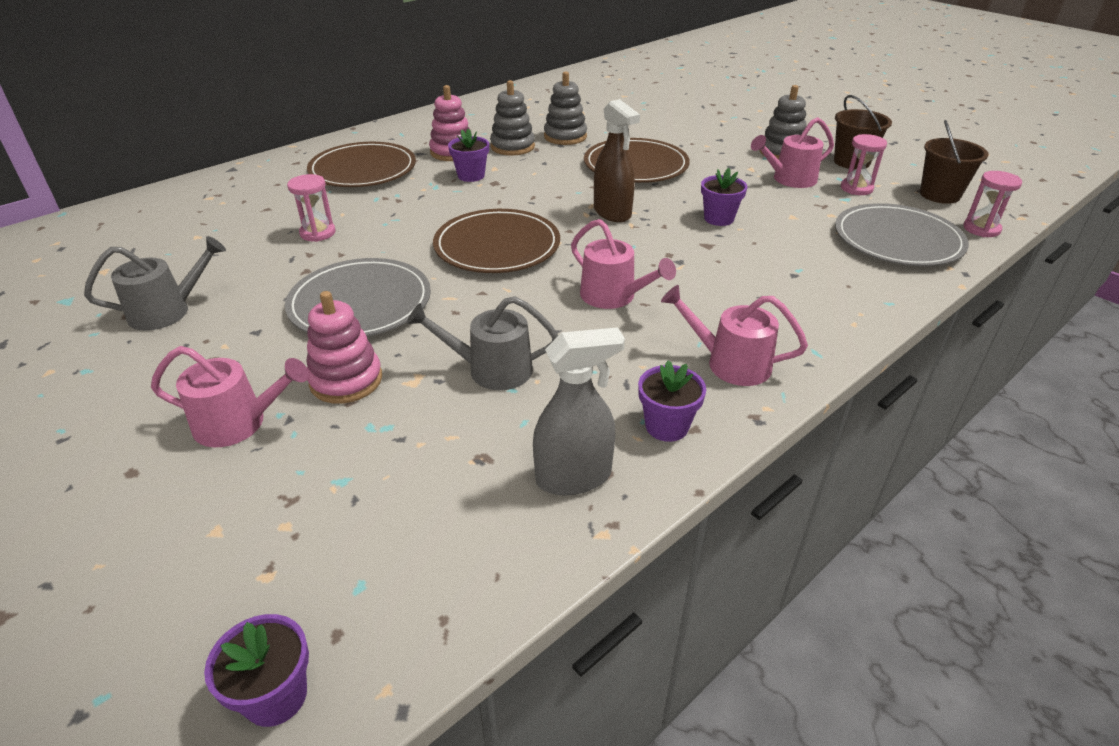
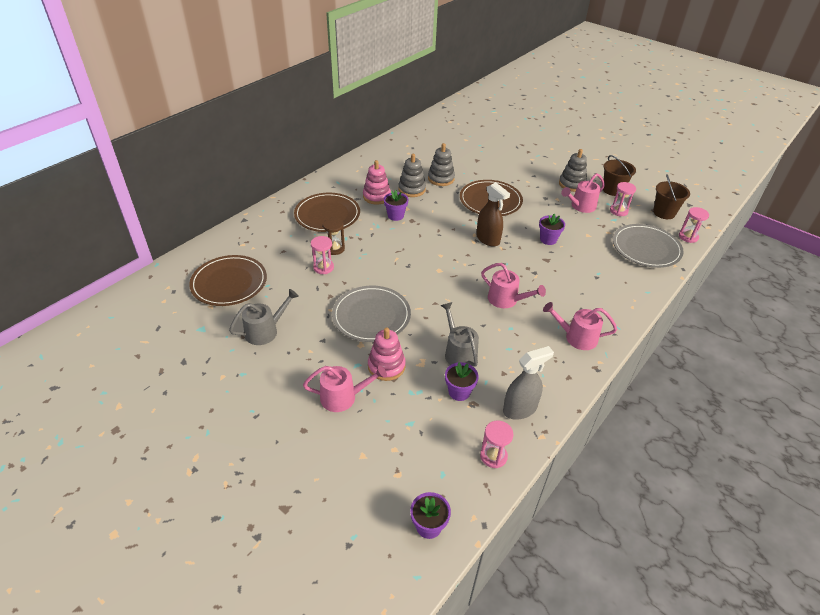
camera: 10 degrees left, 5 degrees up
grey watering can [407,296,558,390] -> grey watering can turned 75 degrees clockwise [441,302,479,367]
brown plate [433,209,560,273] -> brown plate moved to [189,255,267,306]
purple flower pot [638,360,706,442] -> purple flower pot moved to [445,362,479,401]
none -> brown hourglass [323,218,345,255]
none -> pink hourglass [480,421,513,468]

